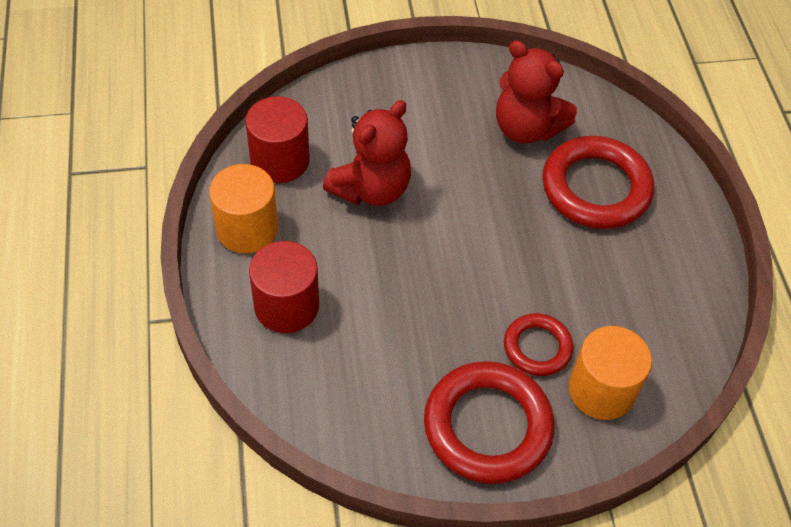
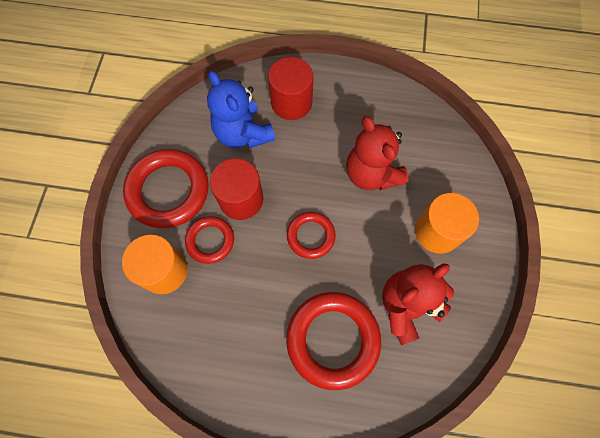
camera: 110 degrees right, 15 degrees up
orange cylinder [209,164,278,254] -> orange cylinder moved to [415,193,479,254]
red cylinder [245,96,310,183] -> red cylinder moved to [210,158,263,220]
none -> blue teddy bear [207,71,275,148]
none -> red ring [287,212,336,259]

